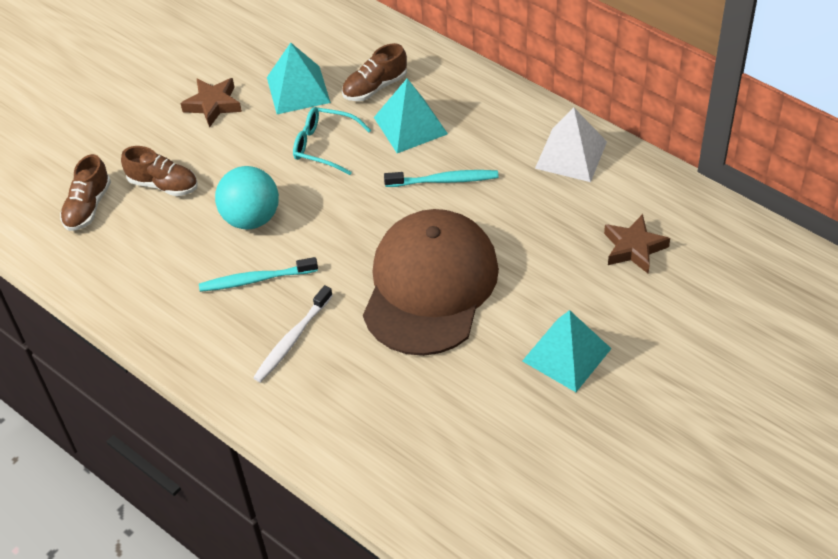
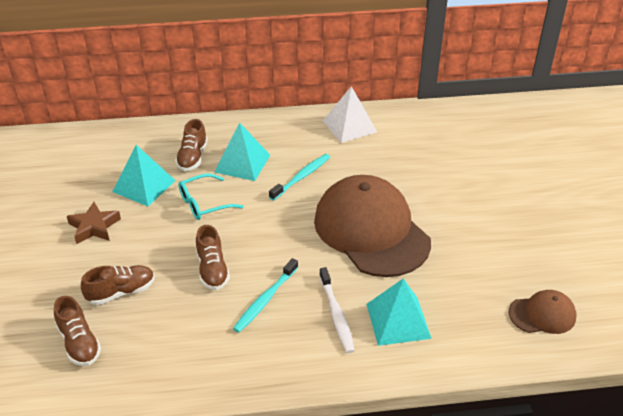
camera: 50 degrees left, 10 degrees down
turquoise ball [215,166,279,229] -> brown shoe [196,225,230,290]
turquoise pyramid [522,310,611,392] -> turquoise pyramid moved to [366,278,432,346]
brown star [604,214,670,273] -> none
none -> brown cap [508,290,576,334]

